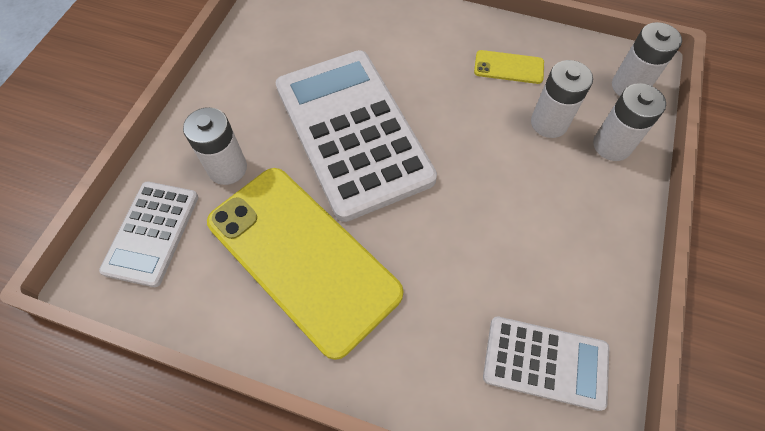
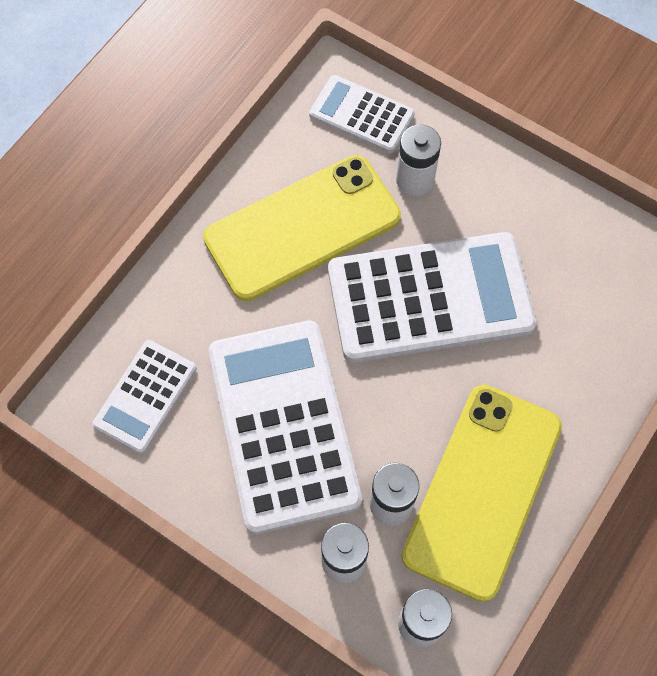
camera: 105 degrees right, 5 degrees up
yellow phone [474,50,544,84] -> yellow phone [401,385,562,602], size x2.45
none -> white calculator [209,321,362,534]

